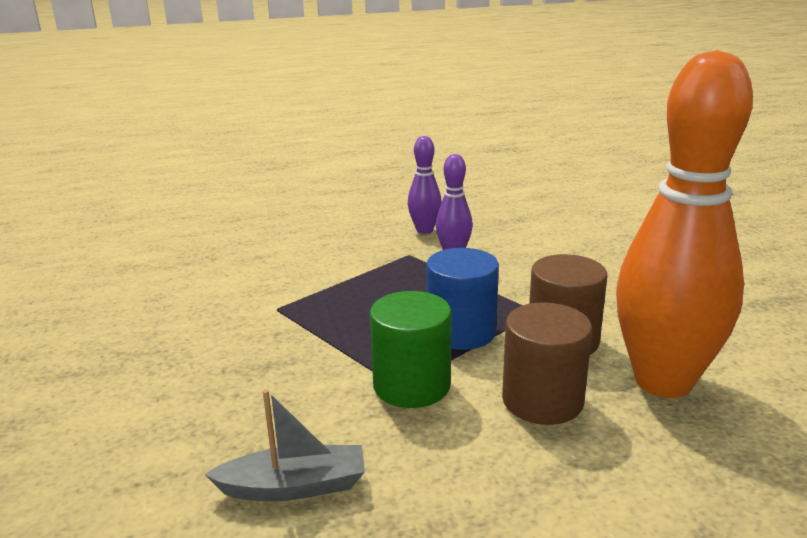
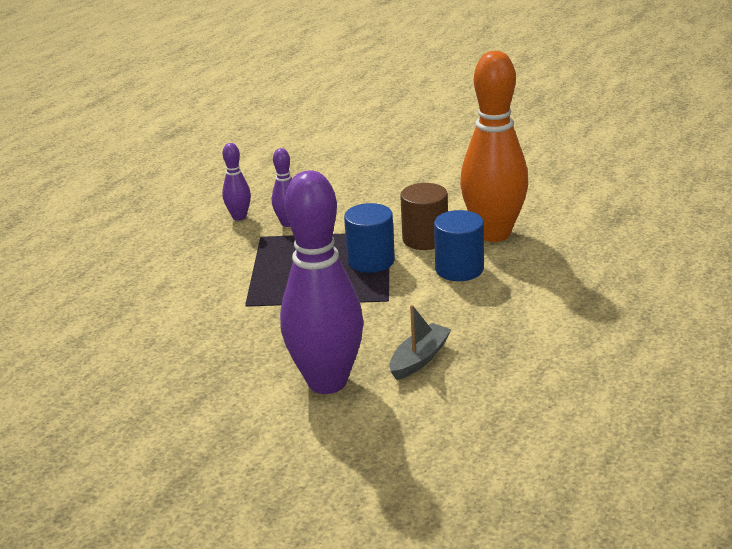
camera: 45 degrees left, 5 degrees up
green cylinder [370,291,452,408] -> none
brown cylinder [502,302,592,425] -> blue cylinder [434,210,484,281]
none -> purple bowling pin [280,171,364,394]

